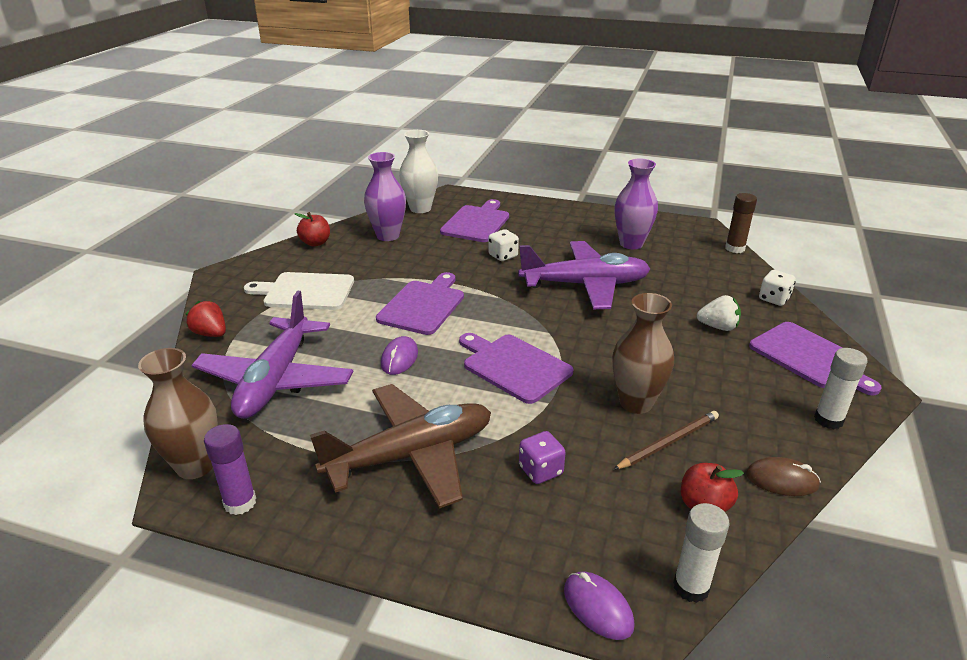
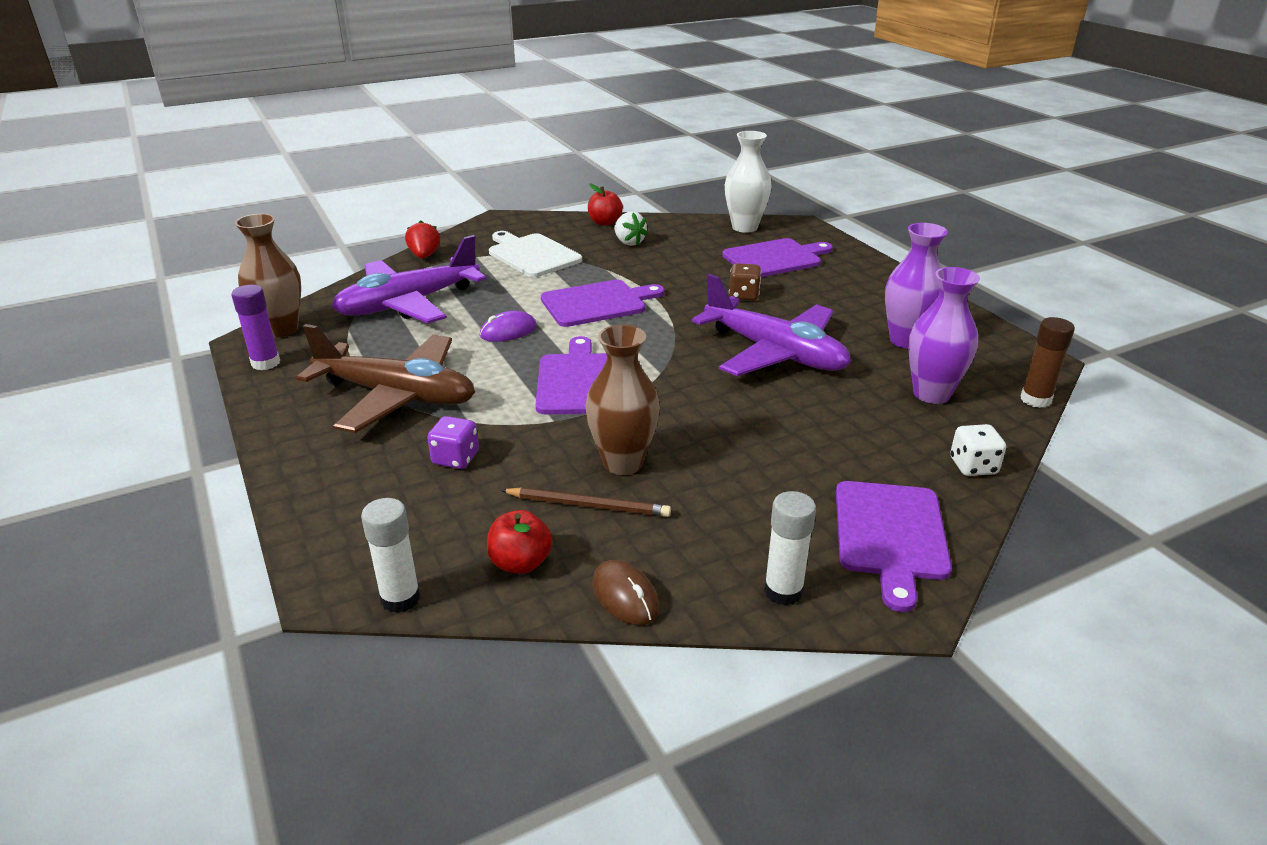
camera: 45 degrees right, 0 degrees up
purple vase [364,152,406,241] -> purple vase moved to [909,267,980,404]
white dice [488,229,519,261] -> brown dice [729,263,761,300]
purple mouse [564,571,635,640] -> none
white strawberry [697,295,741,331] -> white strawberry moved to [614,212,648,246]

